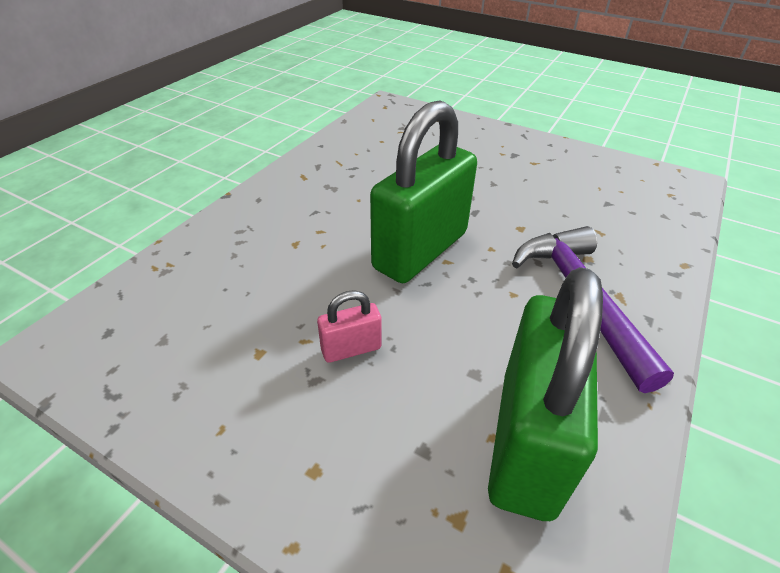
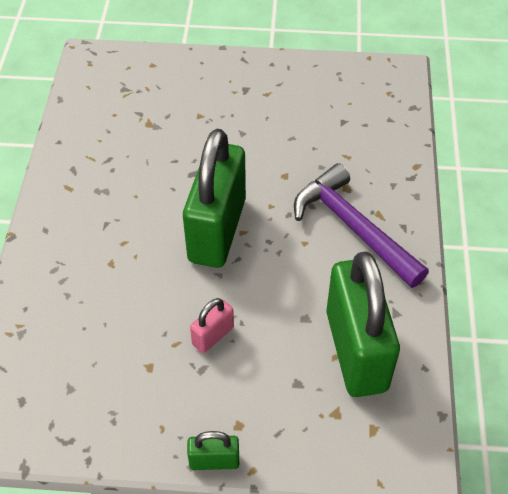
camera: 25 degrees left, 10 degrees up
none -> green padlock [187,431,239,470]

